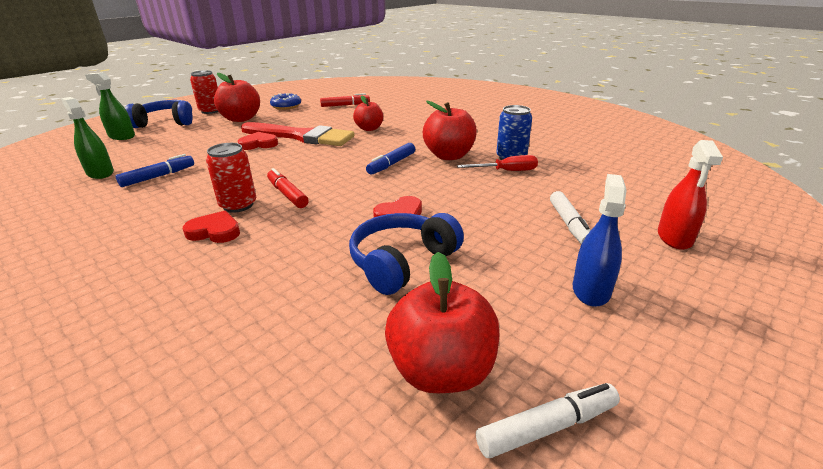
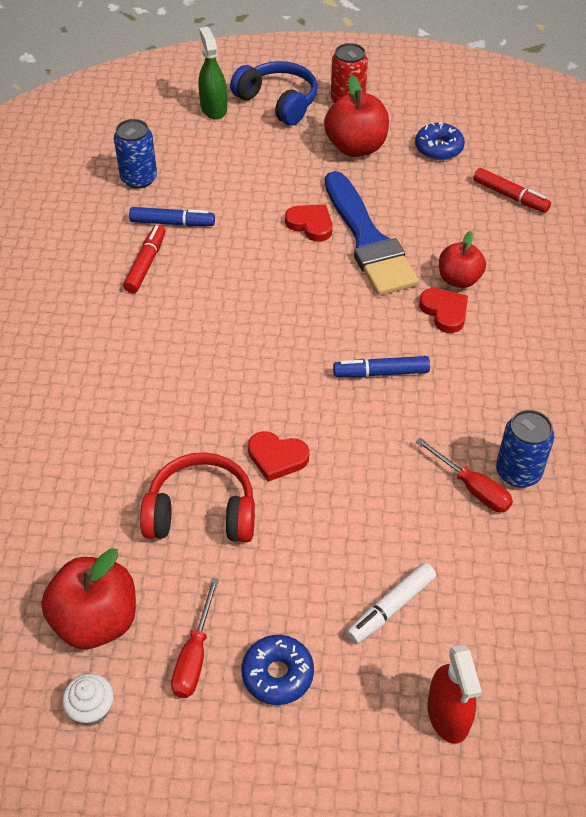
camera: 50 degrees right, 20 degrees up
green spray bottle [61,97,114,179] -> blue can [114,119,157,189]
red heart [183,211,240,243] -> red heart moved to [419,288,468,333]
red can [206,143,256,213] -> none
red brush [241,122,354,146] -> blue brush [325,171,419,295]
red marker [267,168,309,208] -> red marker moved to [123,225,166,293]
blue headphones [349,213,464,295] -> red headphones [140,452,255,542]
red apple [423,101,477,160] -> none
white marker [476,383,620,458] -> white cupcake [62,674,114,726]
blue spray bottle [573,174,626,307] -> blue donut [242,635,314,705]
red spray bottle [658,140,723,250] -> red spray bottle turned 75 degrees counterclockwise [427,645,482,744]
none -> red screwdriver [171,578,219,698]

